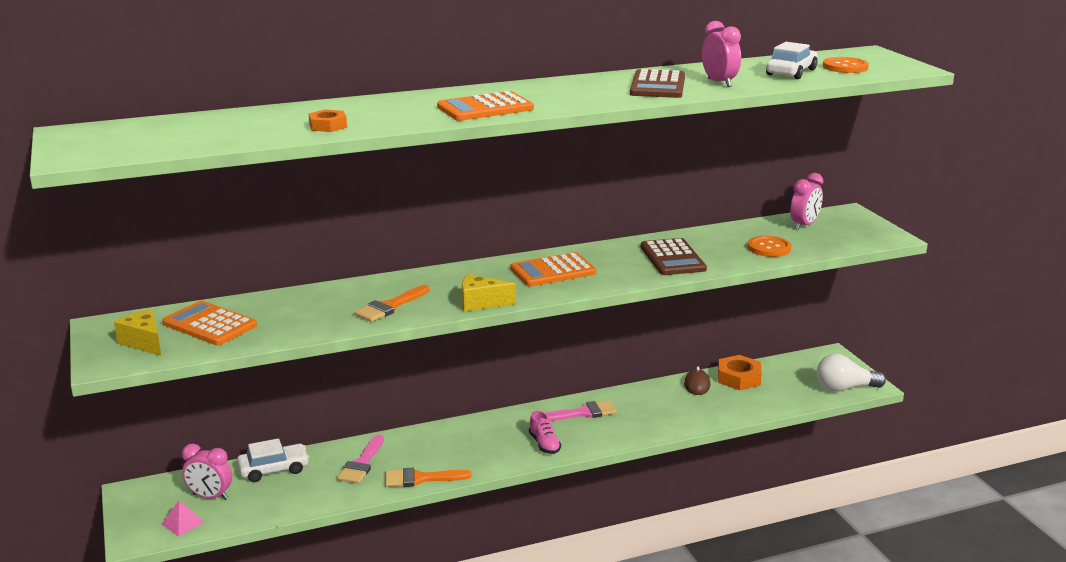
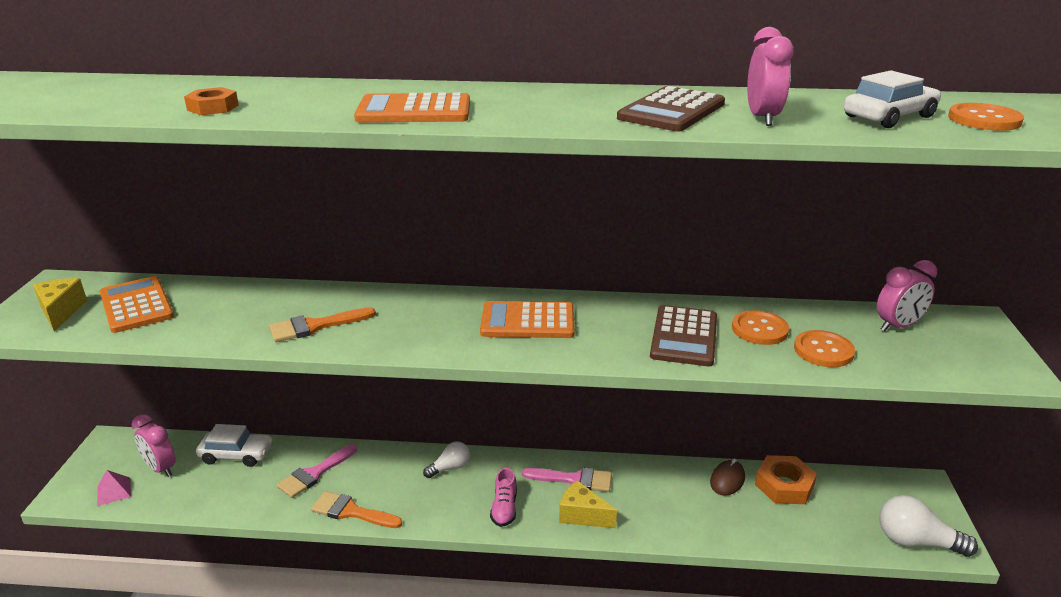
camera: 25 degrees right, 5 degrees up
yellow cheese [462,274,516,312] -> yellow cheese moved to [559,480,617,528]
none -> white light bulb [423,441,470,478]
none -> orange button [732,310,789,345]

